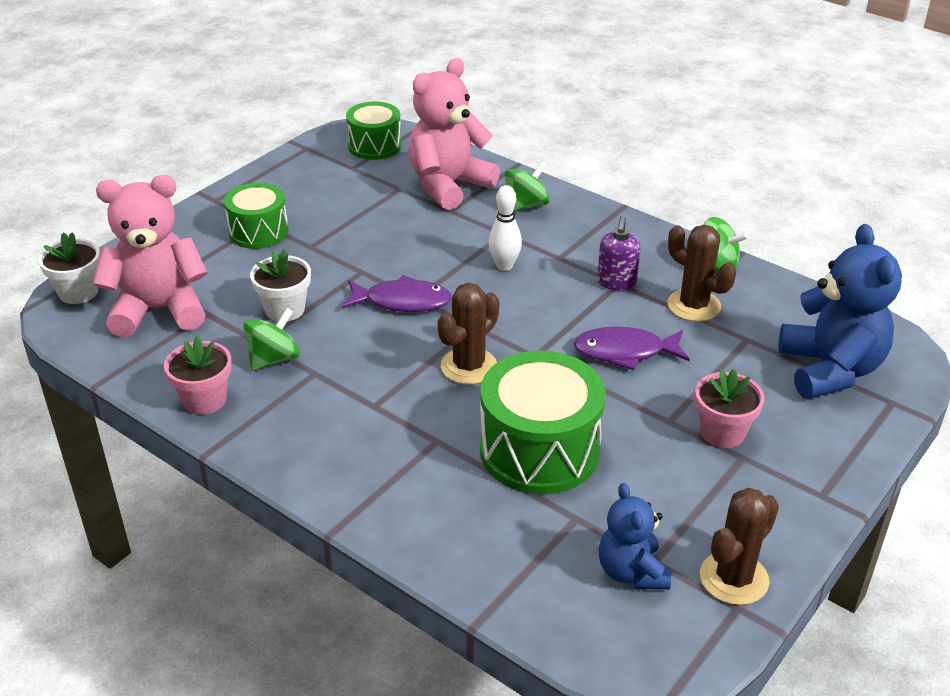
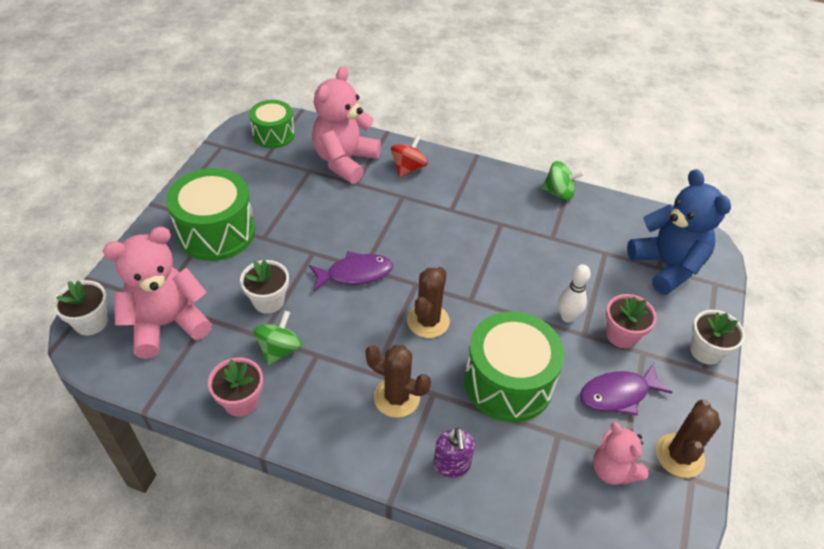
camera: 20 degrees left, 10 degrees up
green drum [224,182,288,249] -> green drum [166,168,255,261], size x1.63
white bowling pin [488,185,522,271] -> white bowling pin moved to [558,264,591,323]
green spinning top [505,162,550,212] -> red spinning top [391,135,428,178]
purple fish [573,327,690,370] -> purple fish moved to [580,363,673,416]
purple soap dispenser [597,216,641,291] -> purple soap dispenser moved to [434,427,475,478]
blue teddy bear [599,483,671,589] -> pink teddy bear [593,422,649,485]
brown cactus [668,225,736,322] -> brown cactus moved to [365,345,431,418]
none -> white flower pot [690,310,745,365]

